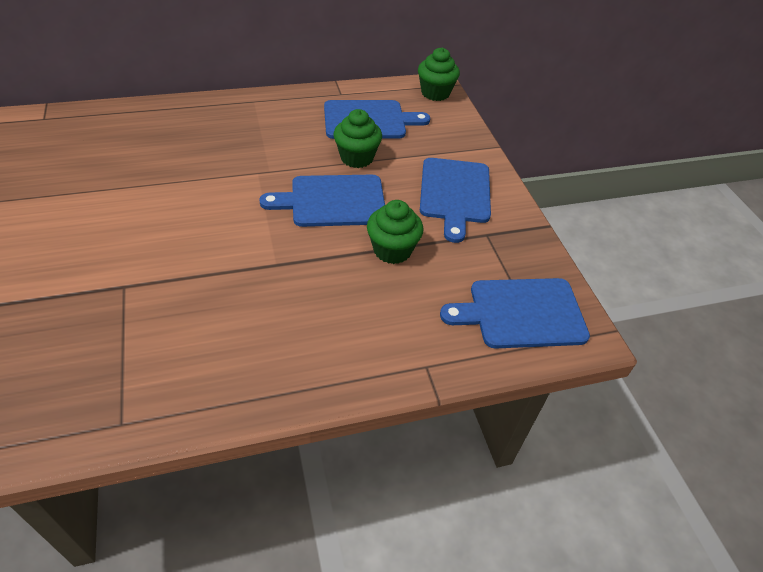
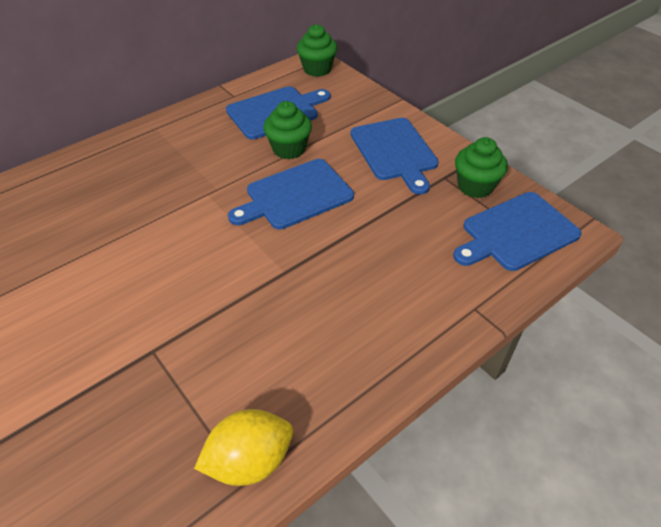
camera: 20 degrees left, 0 degrees up
green cupcake [367,200,423,264] -> green cupcake moved to [455,137,508,198]
none -> yellow lemon [194,409,293,486]

